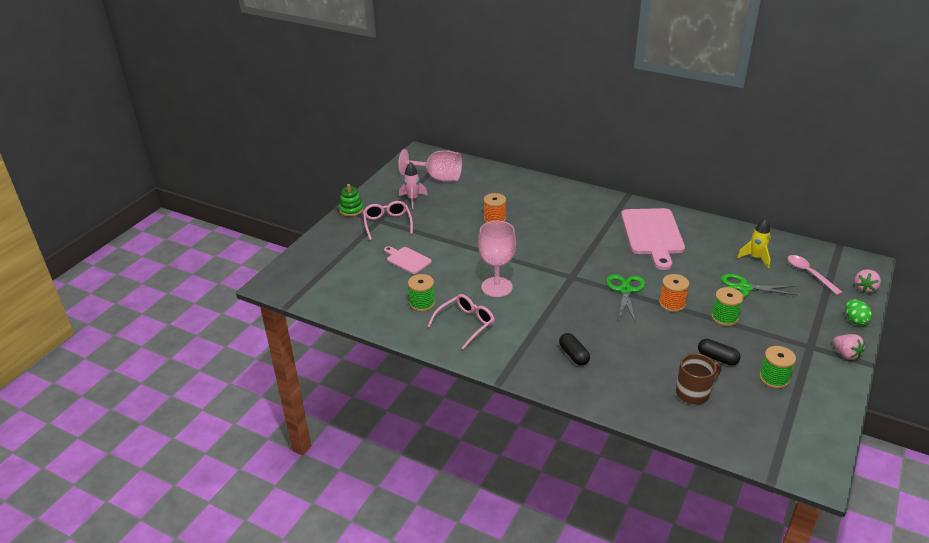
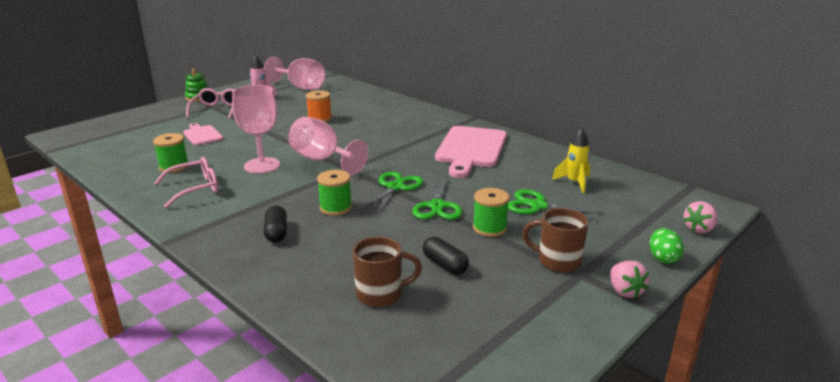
camera: 15 degrees right, 10 degrees down
orange spool [659,274,689,312] -> green scissors [412,177,462,220]
green spool [759,346,796,389] -> green spool moved to [317,170,352,216]
pink spoon [788,255,843,295] -> none
none -> pink goblet [288,116,368,175]
none -> brown mug [522,208,588,273]

